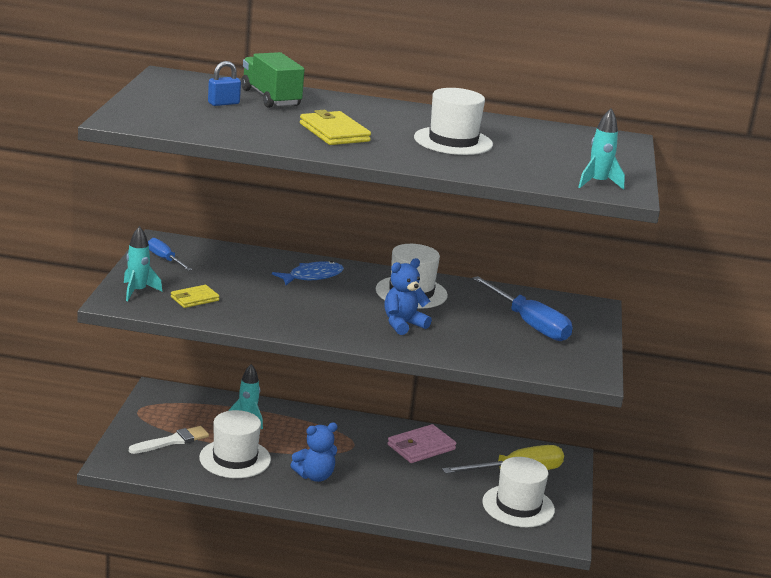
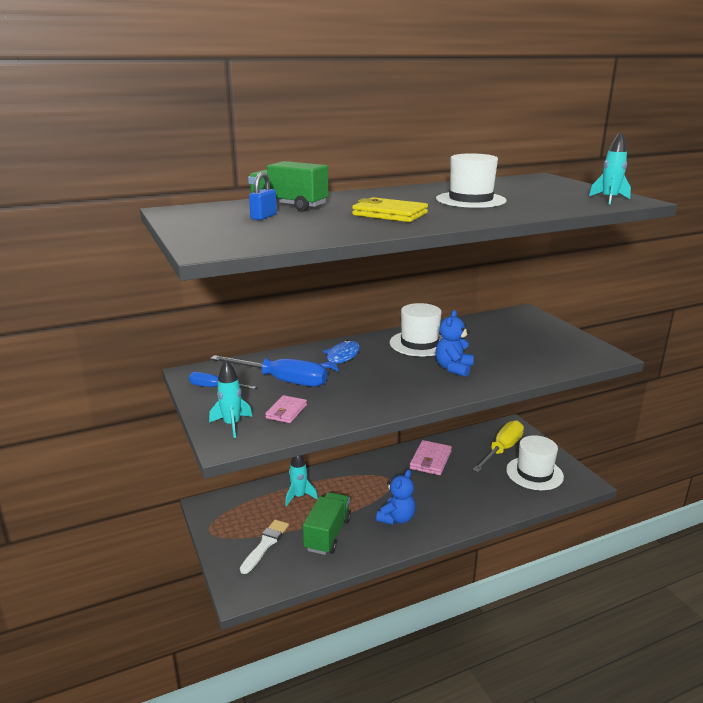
camera: 30 degrees left, 0 degrees up
yellow wallet [171,285,220,308] -> pink wallet [265,395,307,423]
white hat [199,410,271,478] -> green truck [303,492,351,555]
blue screwdriver [472,276,573,341] -> blue screwdriver moved to [210,355,327,387]

